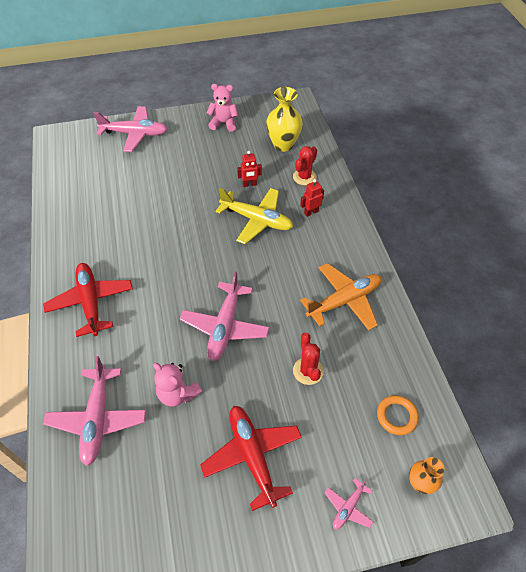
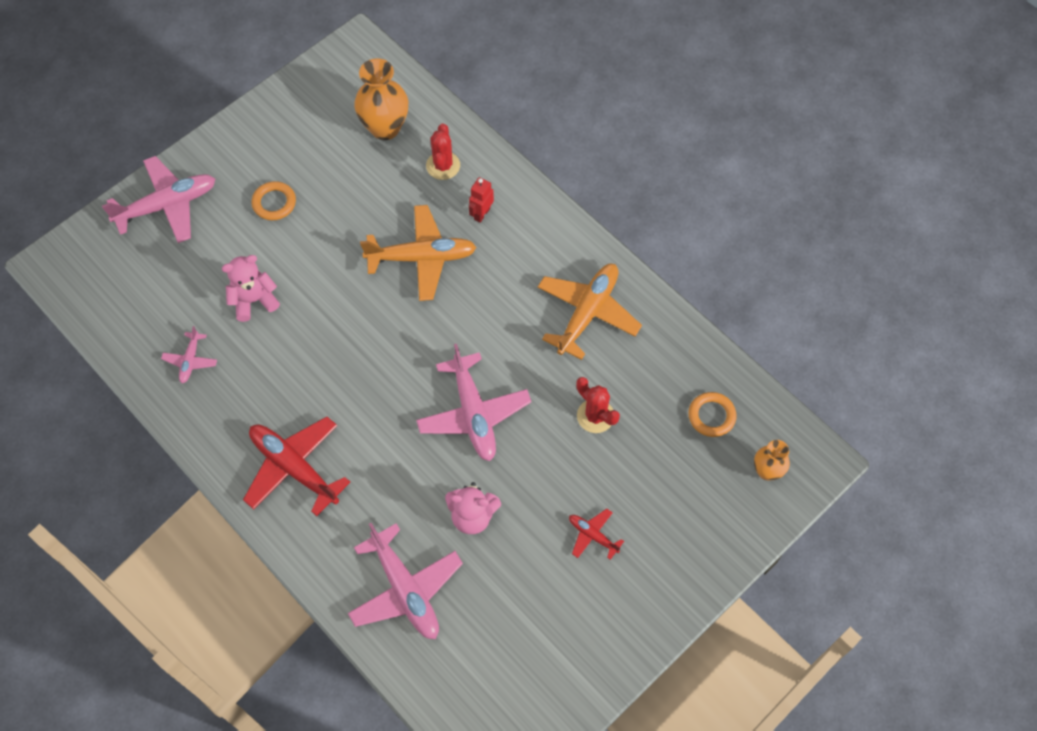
camera: 30 degrees left, 10 degrees up
red plane [200,406,302,511] -> red plane [569,509,624,560], size x0.49
pink teddy bear [207,84,238,132] -> pink teddy bear moved to [222,255,280,322]
yellow plane [216,188,293,244] -> orange plane [360,205,477,301]
red robot [237,151,262,187] -> none
yellow vase [266,87,303,152] -> orange vase [354,58,408,140]
pink plane [324,478,373,530] -> pink plane moved to [161,326,217,383]
none -> orange ring [252,181,296,220]

